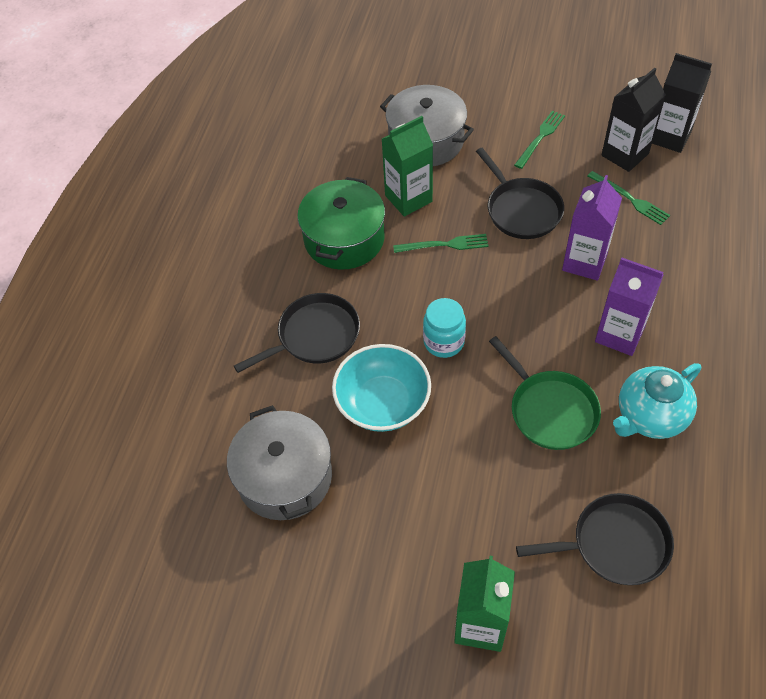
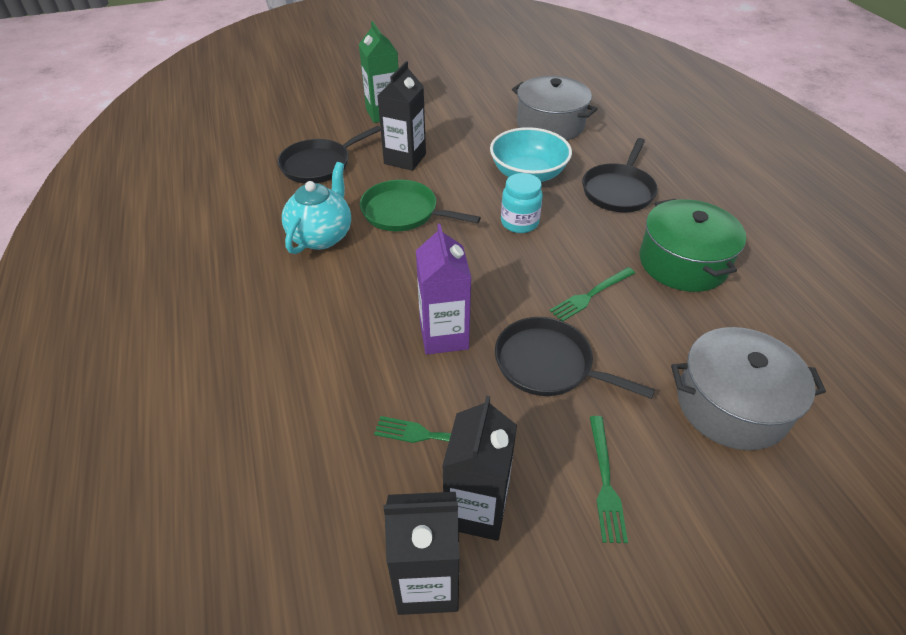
camera: 145 degrees right, 10 degrees down
green carton [382,116,433,217] -> none
purple carton [595,257,664,356] -> none
none -> black carton [377,61,426,171]

